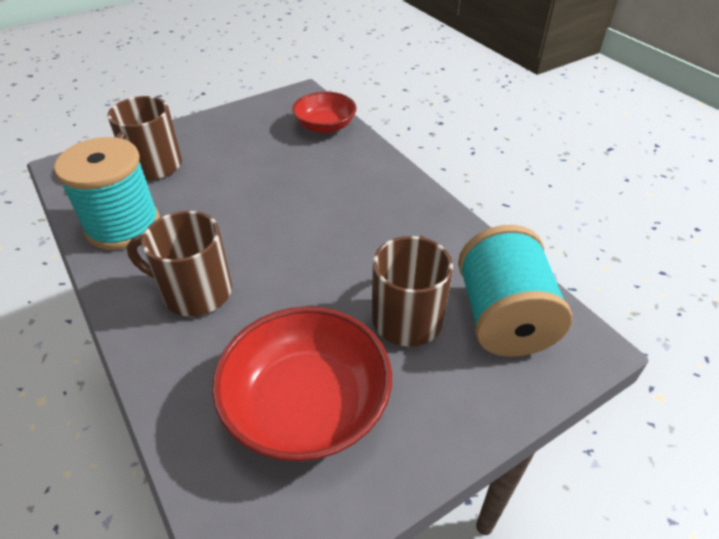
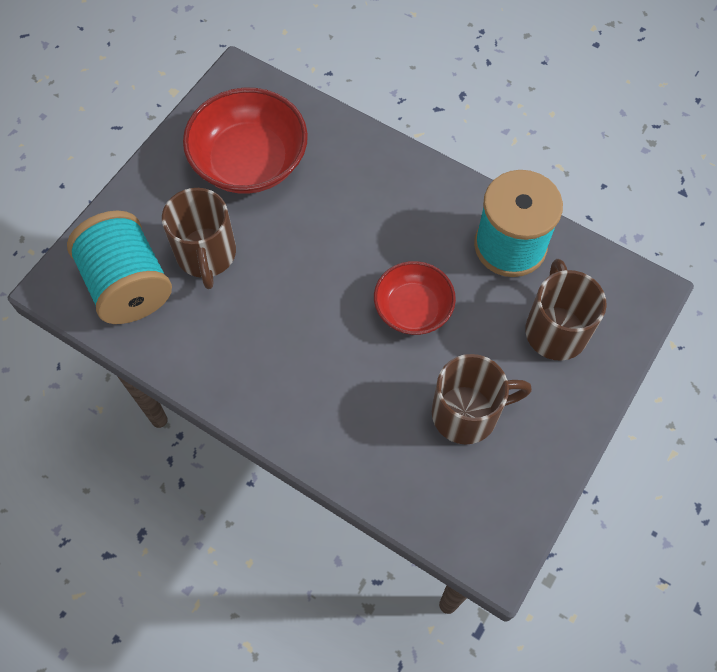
camera: 155 degrees right, 20 degrees up
brown mug [127,211,232,317] -> brown mug moved to [432,354,532,445]
red bowl [292,92,357,133] -> red bowl moved to [374,261,456,335]

